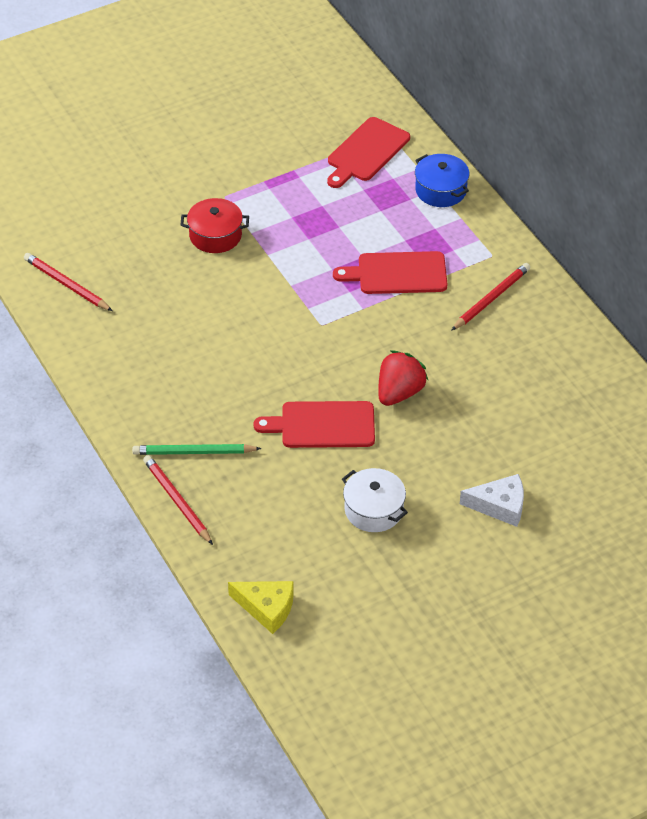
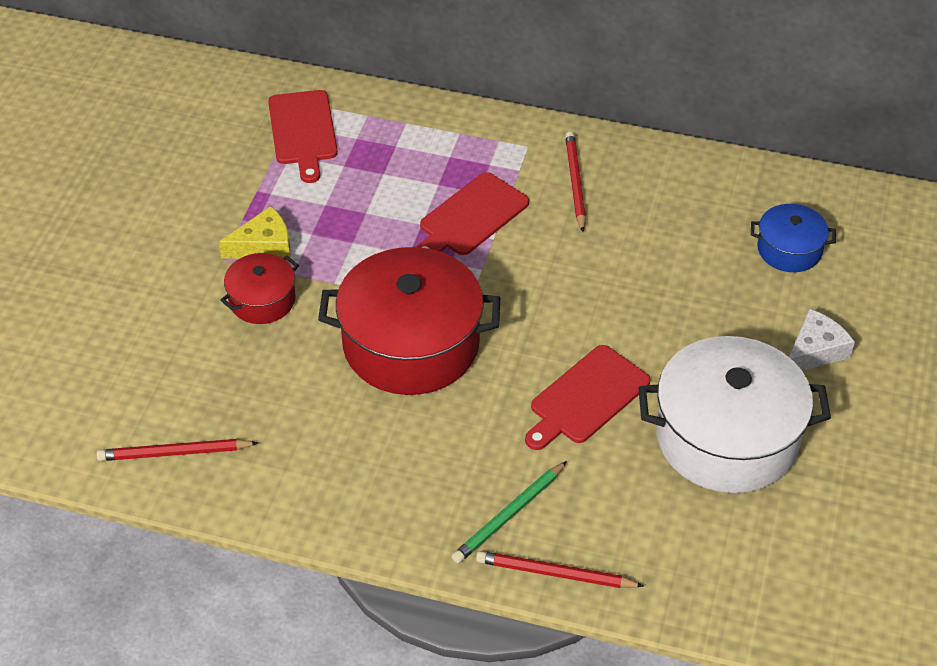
camera: 45 degrees left, 0 degrees up
yellow cheese [228,581,294,634] -> yellow cheese moved to [219,206,291,259]
white pot [342,468,408,532] -> white pot [638,336,831,493], size x2.01
red strawberry [378,350,429,406] -> none
blue pot [415,154,469,207] -> blue pot moved to [751,204,836,272]
none -> red pot [318,247,500,395]

